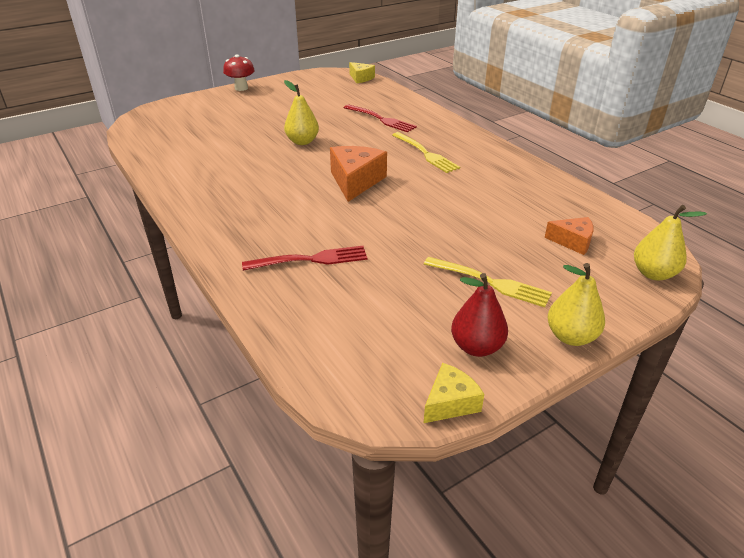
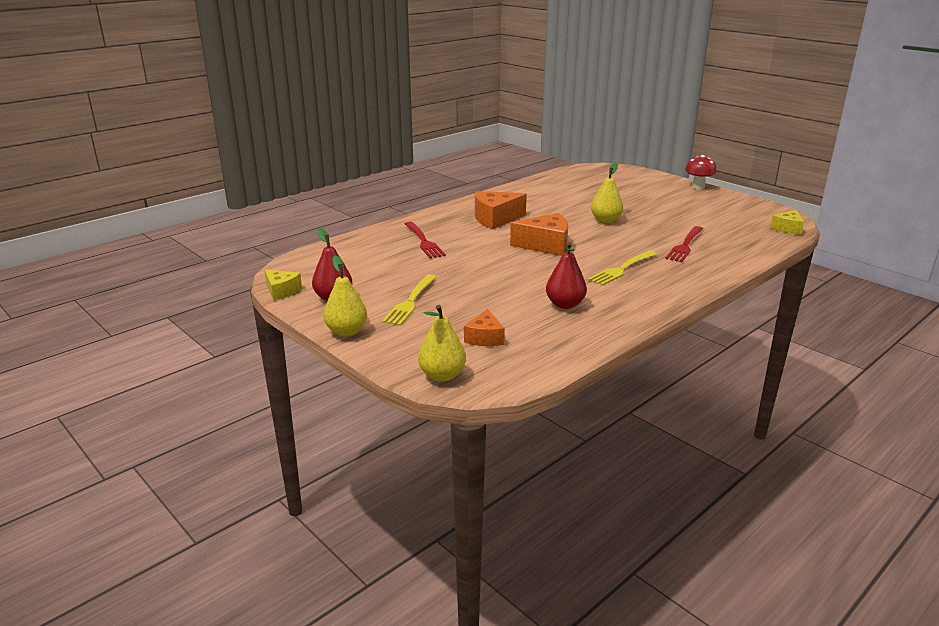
camera: 80 degrees right, 10 degrees down
none -> orange cheese [475,191,527,229]
none -> red pear [546,242,587,309]

